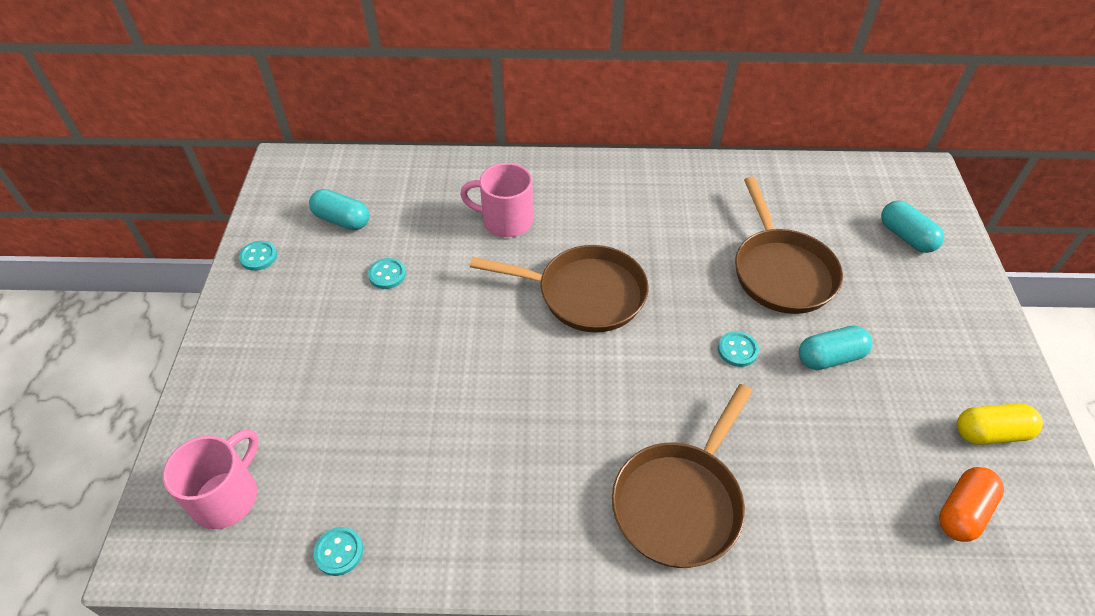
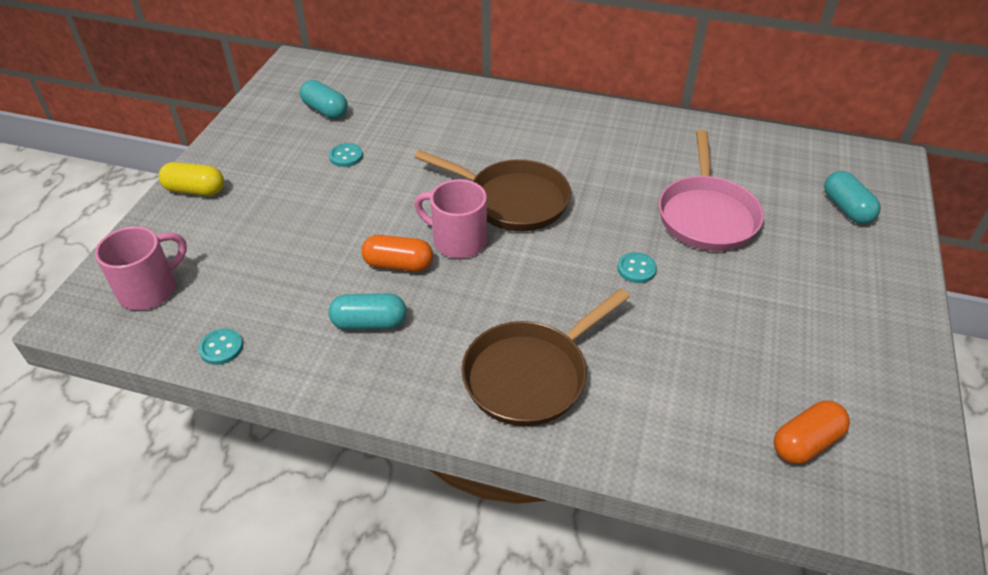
camera: 15 degrees right, 5 degrees down
turquoise button [239,241,277,271] -> none
pink mug [460,163,533,237] -> pink mug moved to [414,179,487,258]
brown pan [735,177,843,314] -> pink pan [659,130,764,251]
turquoise capsule [799,326,873,370] -> turquoise capsule moved to [328,293,406,330]
yellow capsule [957,403,1043,445] -> yellow capsule moved to [159,162,224,196]
none -> orange capsule [361,235,433,272]

